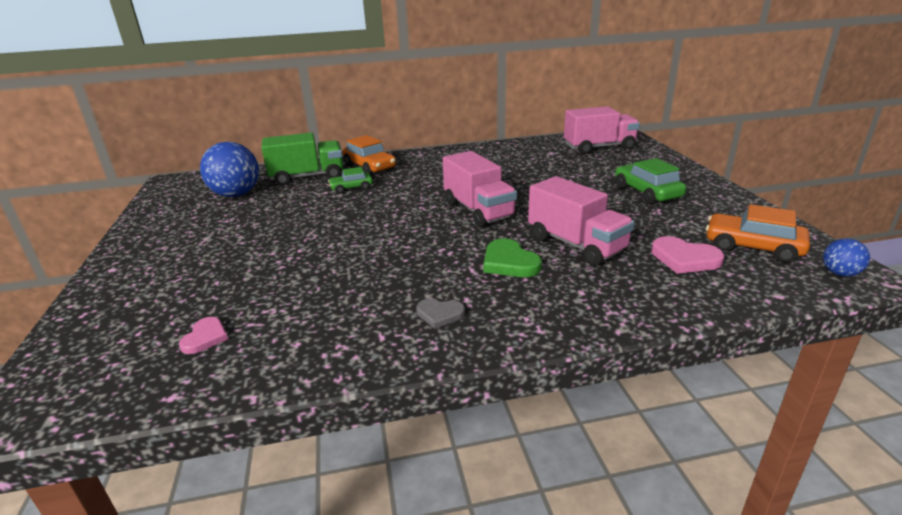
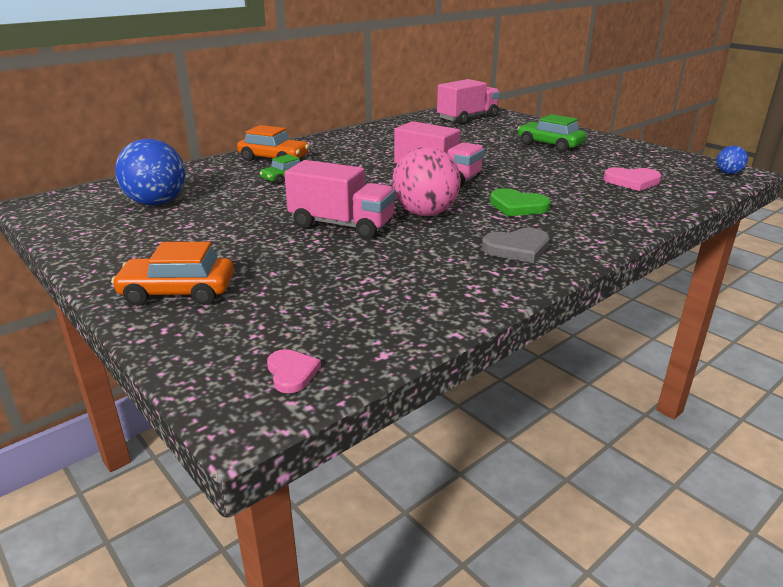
camera: 30 degrees left, 0 degrees up
pink heart [179,317,228,354] -> pink heart moved to [267,349,321,393]
green truck [261,133,343,185] -> none
grey heart [417,299,465,329] -> grey heart [482,228,550,263], size x1.56
pink truck [528,176,634,266] -> pink truck moved to [284,160,396,239]
orange car [706,204,810,262] -> orange car moved to [111,242,234,305]
none -> pink ball [392,147,461,216]

